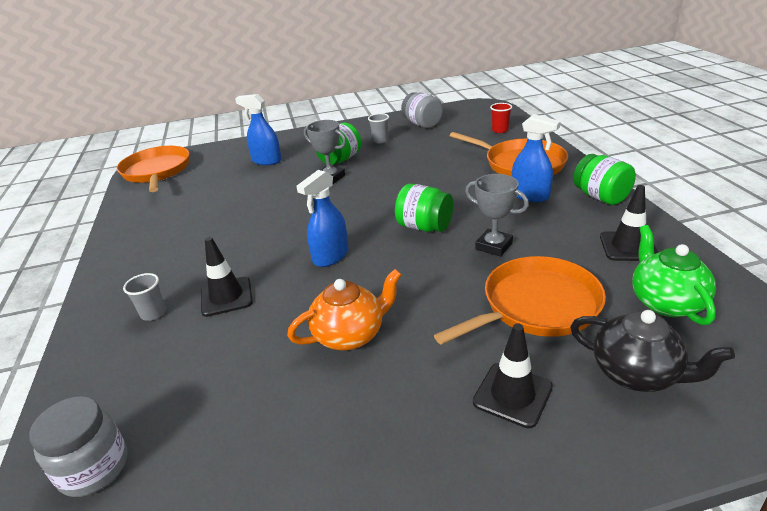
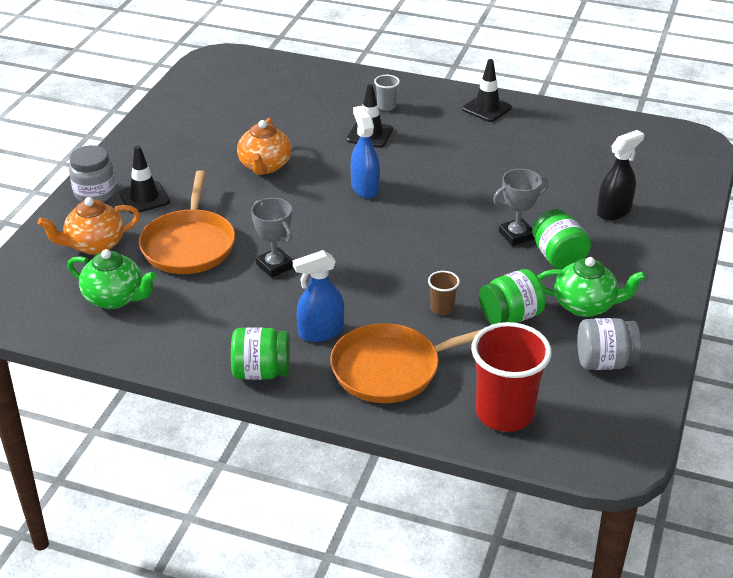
camera: 120 degrees right, 5 degrees up
grey jar [29,396,128,497] -> grey jar moved to [69,145,116,202]
orange pan [117,146,190,192] -> none
blue spray bottle [235,94,282,165] -> black spray bottle [597,130,644,220]
grey cup [368,113,389,143] -> green teapot [537,257,646,317]
green jar [395,184,453,232] -> green jar moved to [479,269,546,325]
grey trophy [465,174,529,257] -> grey trophy turned 75 degrees clockwise [251,198,293,278]
red cup [490,103,512,133] -> red cup [471,322,552,432], size x2.21
black teapot [570,310,735,392] -> orange teapot [38,197,140,255]
black traffic cone [600,185,658,261] -> black traffic cone moved to [462,59,512,122]
none -> brown cup [428,271,460,315]

